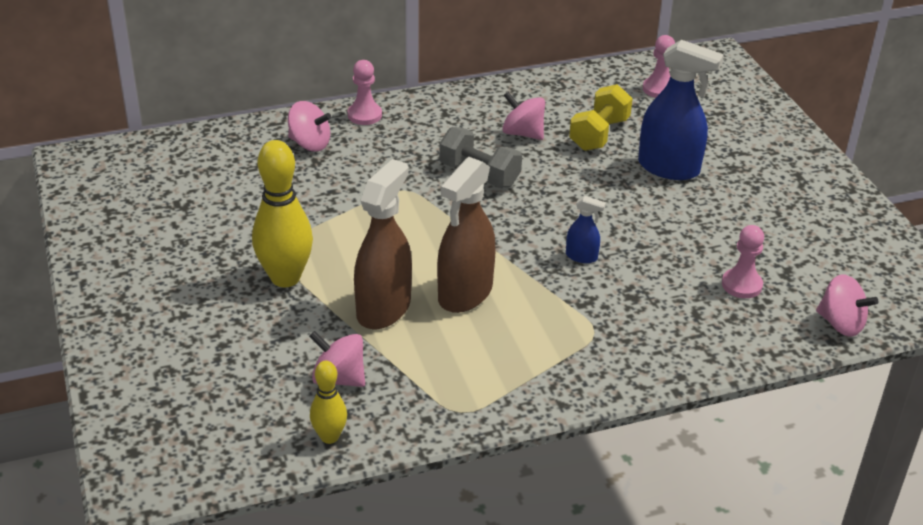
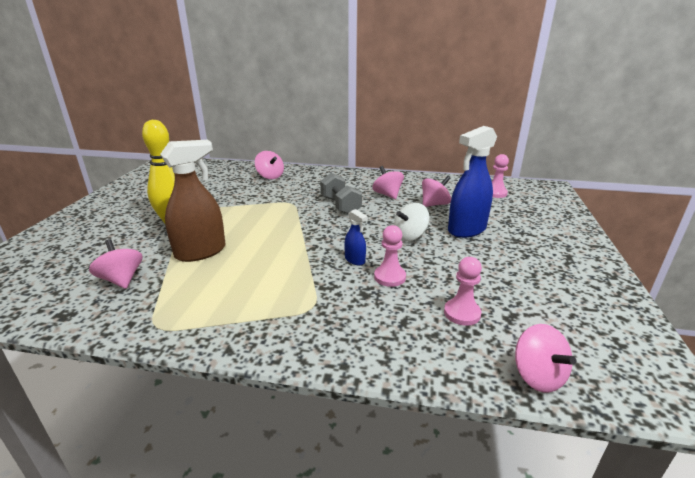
camera: 30 degrees right, 10 degrees down
yellow bowling pin [310,361,347,444] -> none
pink pawn [348,60,382,125] -> pink pawn moved to [374,225,406,287]
brown spray bottle [437,157,496,313] -> none
yellow dumbbell [569,84,633,151] -> pink spinning top [422,176,451,207]
blue spray bottle [638,40,724,180] -> blue spray bottle turned 90 degrees clockwise [448,126,497,238]
none -> white spinning top [394,203,430,241]

